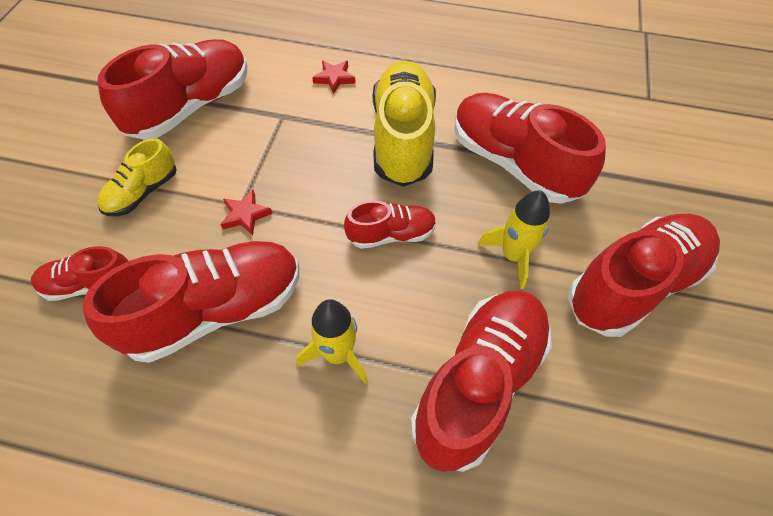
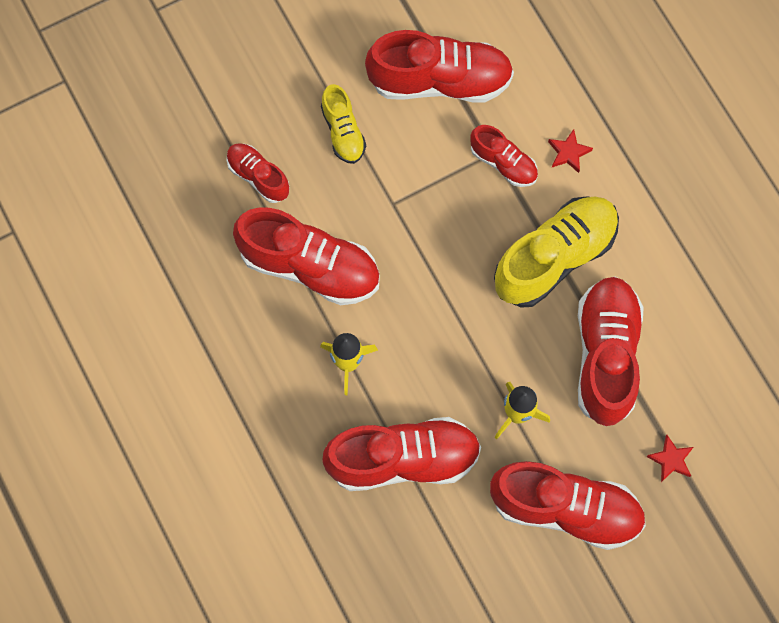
camera: 50 degrees right, 15 degrees up
yellow shoe [97,138,177,216] -> yellow shoe turned 105 degrees counterclockwise [321,84,366,164]
red star [220,190,272,236] -> red star moved to [647,435,694,482]
red shoe [344,200,436,249] -> red shoe moved to [470,125,538,187]

